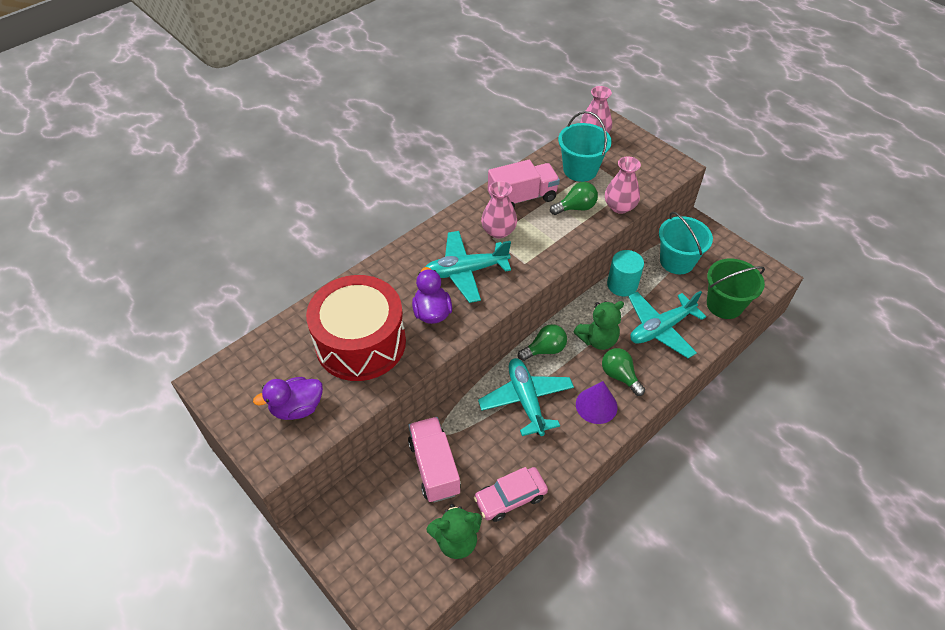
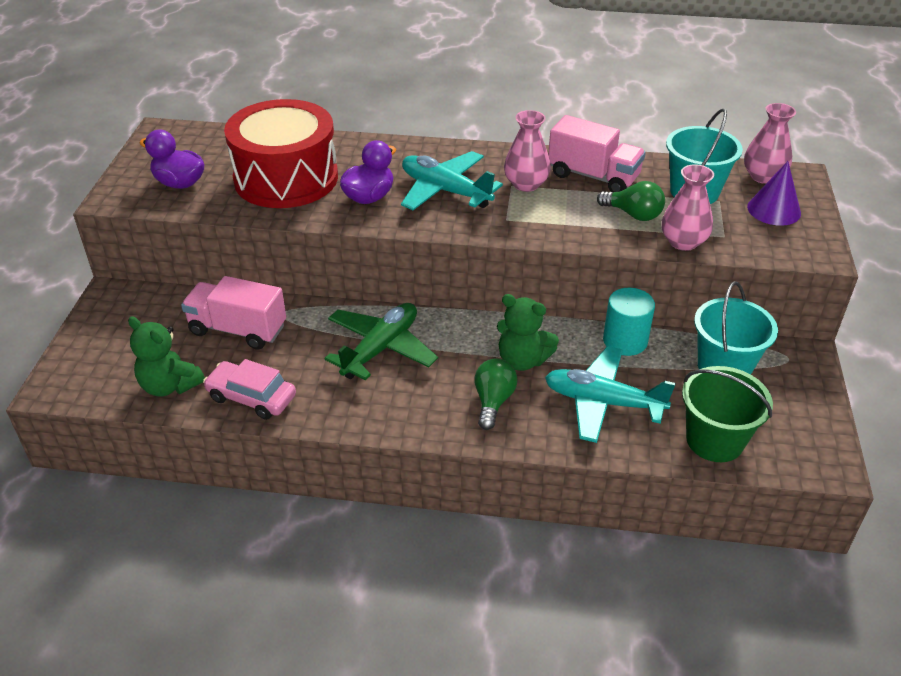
camera: 50 degrees right, 10 degrees down
pink truck [408,417,461,503] -> pink truck turned 105 degrees counterclockwise [181,276,286,350]
turquoise plane [478,358,574,436] -> green plane [325,303,438,380]
green light bulb [518,324,567,361] -> none
purple cone [576,381,618,424] -> purple cone moved to [747,161,801,226]

